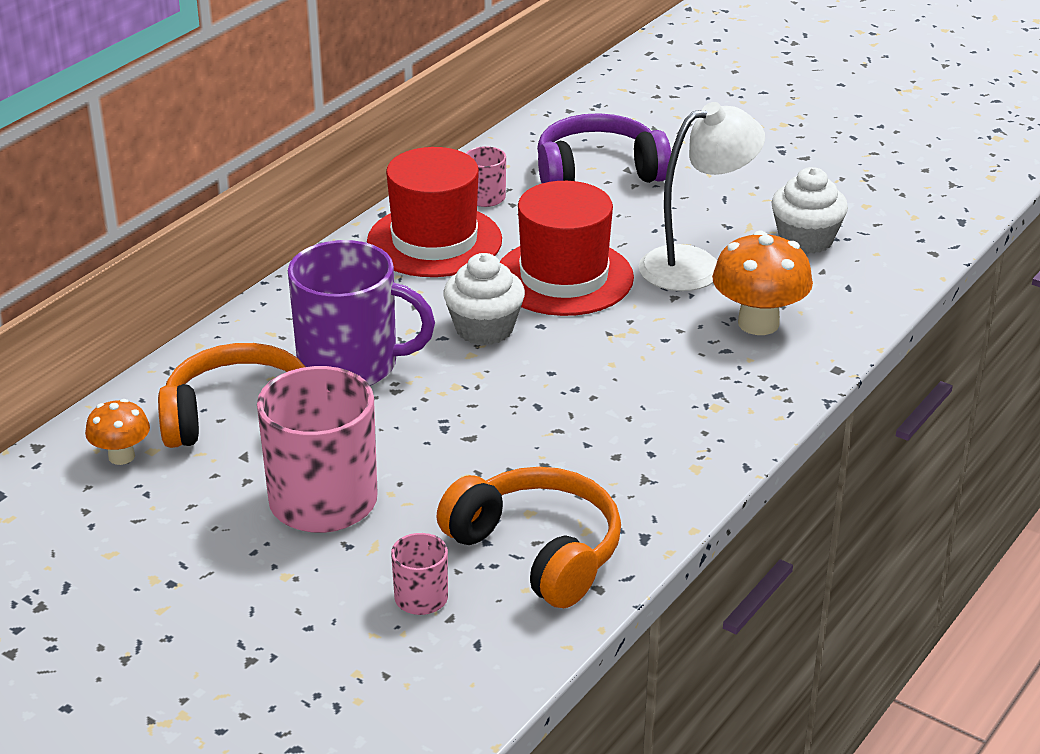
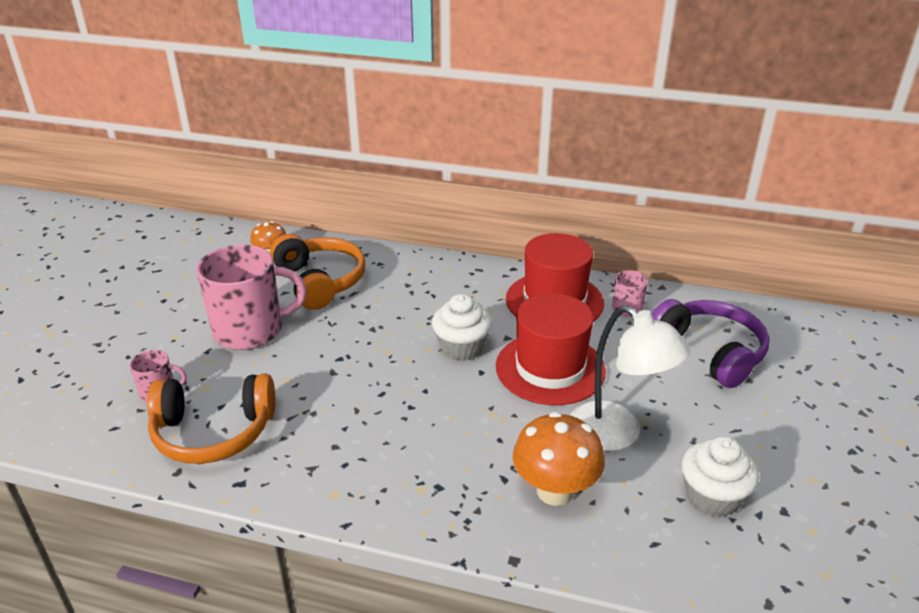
camera: 70 degrees right, 0 degrees up
purple mug [288,240,435,386] -> none
orange headphones [436,467,621,608] -> orange headphones turned 60 degrees clockwise [147,374,275,464]

